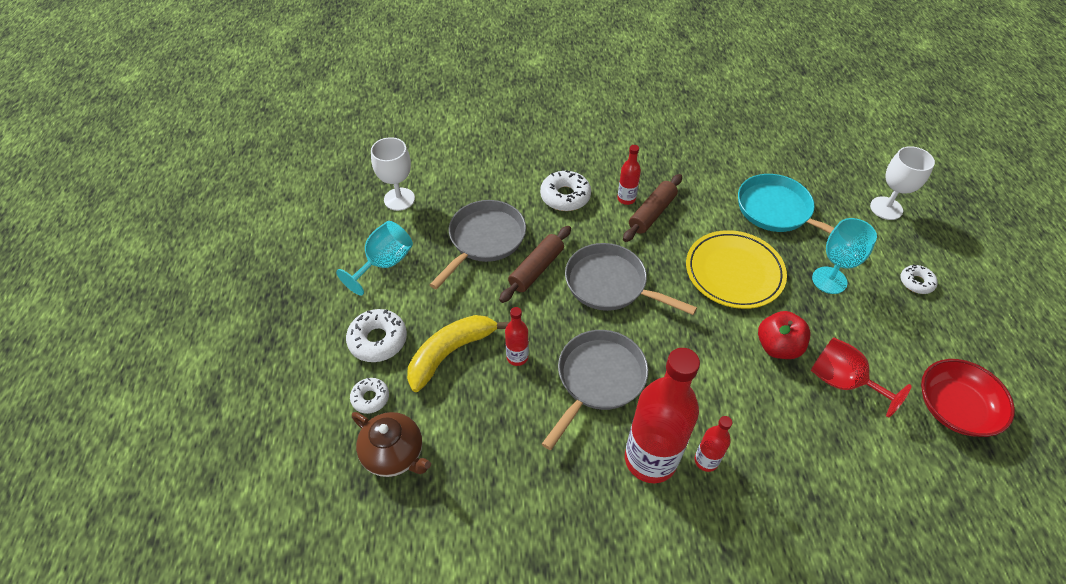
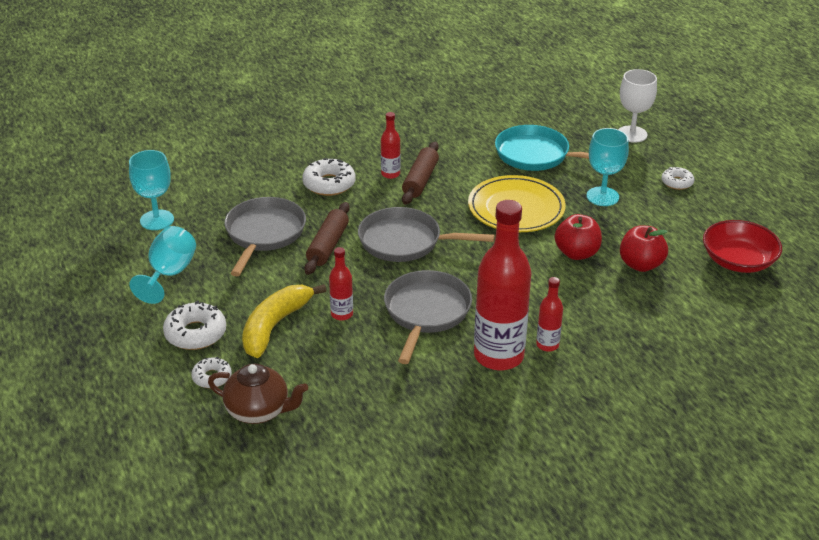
camera: 20 degrees left, 15 degrees down
white goblet [371,137,415,211] -> turquoise goblet [129,150,174,230]
red goblet [811,337,912,417] -> red apple [620,225,668,272]

